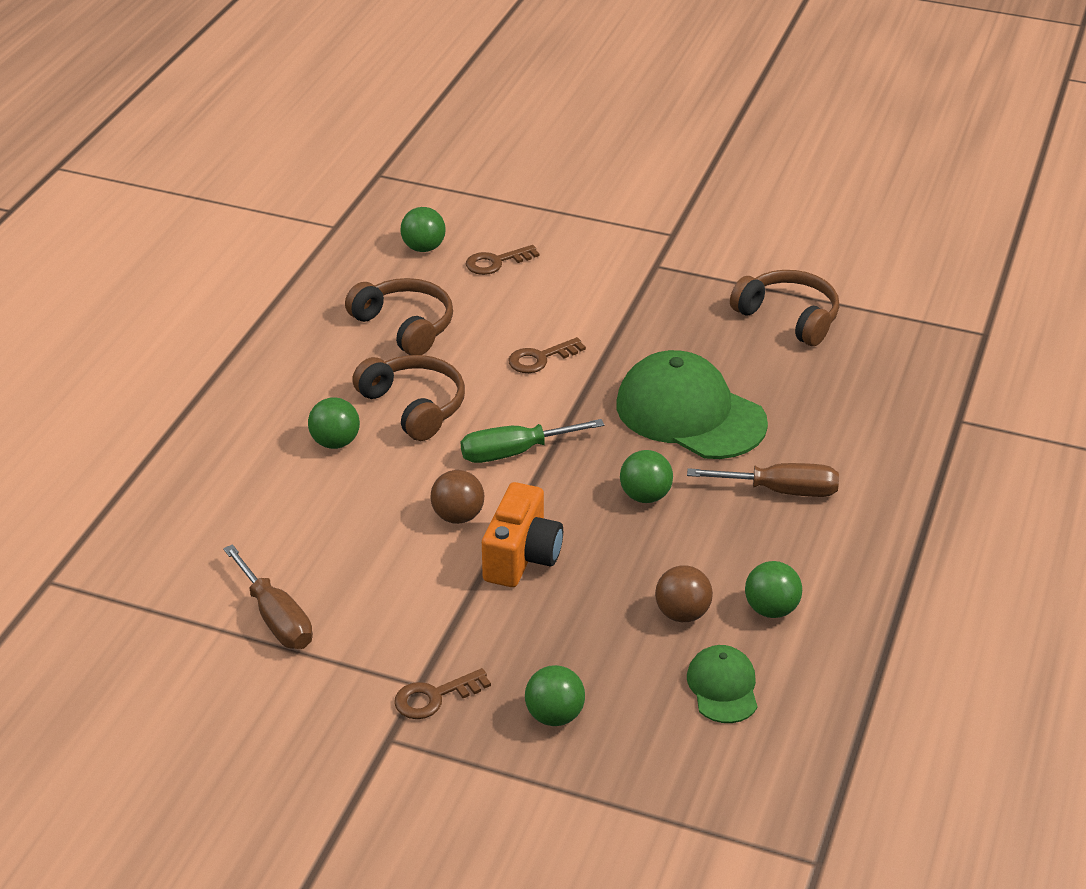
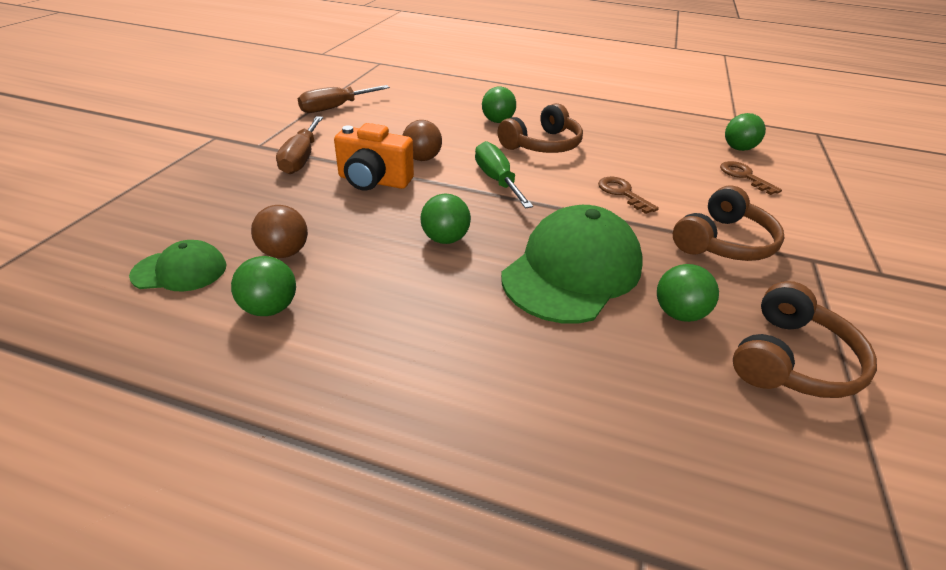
camera: 85 degrees right, 0 degrees up
brown headphones [345,278,453,355] -> brown headphones moved to [673,186,785,261]
brown key [394,668,491,719] -> none
green ball [525,665,585,726] -> green ball moved to [657,264,719,322]
brown screwdriver [687,463,839,497] -> brown screwdriver moved to [276,116,323,174]

